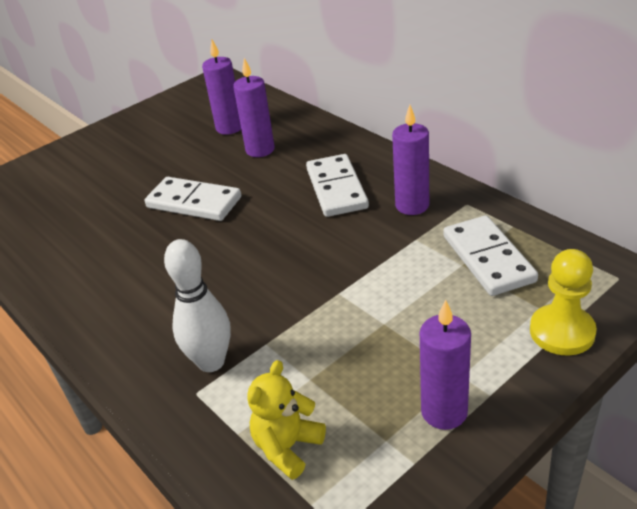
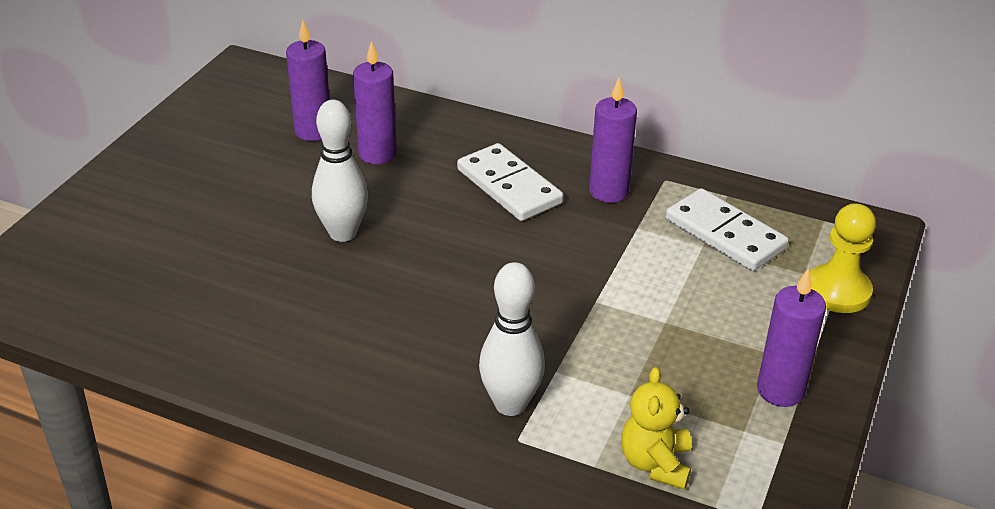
camera: 30 degrees left, 0 degrees up
white domino [145,177,241,221] -> white bowling pin [312,100,368,242]

